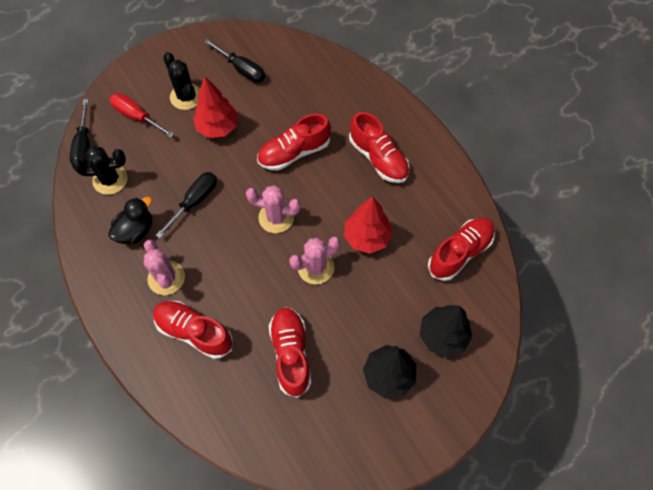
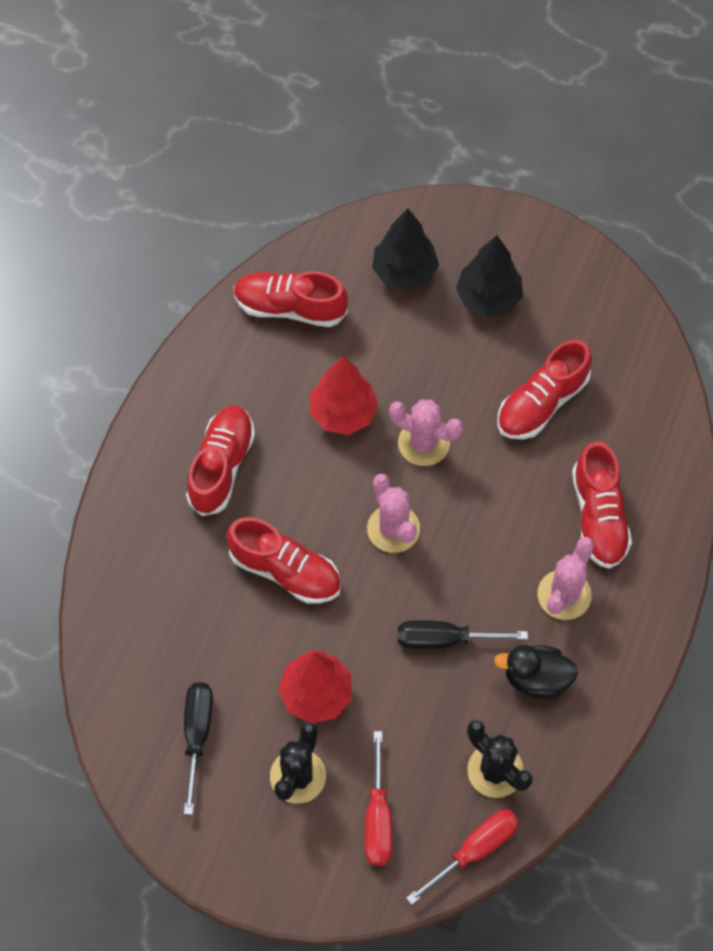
camera: 125 degrees left, 0 degrees up
black screwdriver [70,99,90,165] -> red screwdriver [406,810,519,905]

